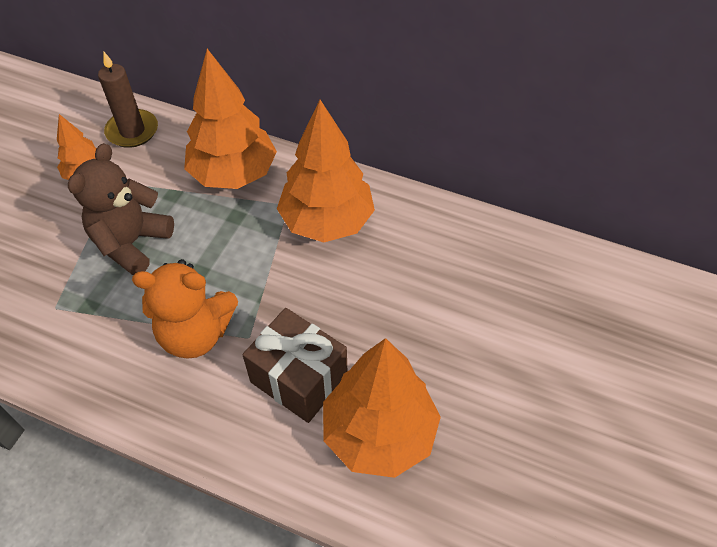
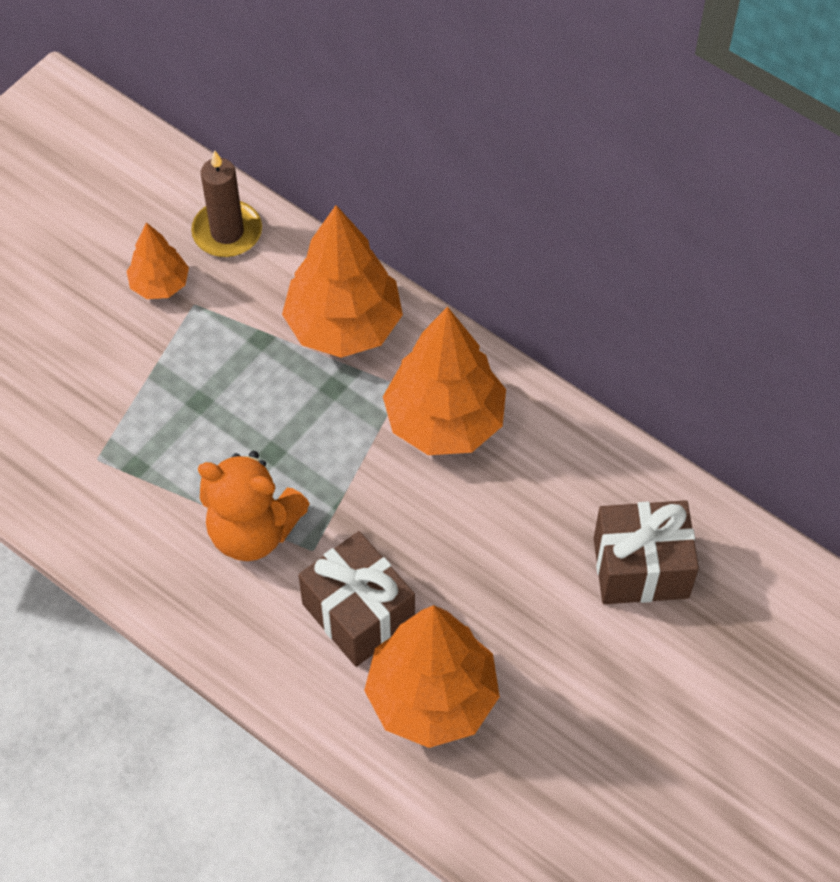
camera: 15 degrees right, 5 degrees up
brown teddy bear [68,143,174,275] -> none
none -> brown gift [594,500,699,604]

